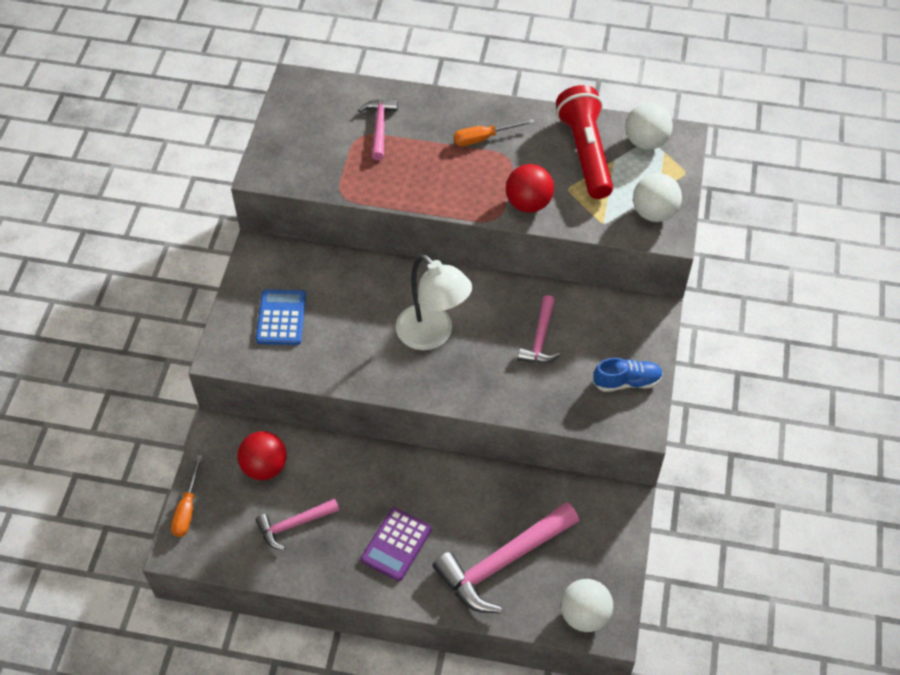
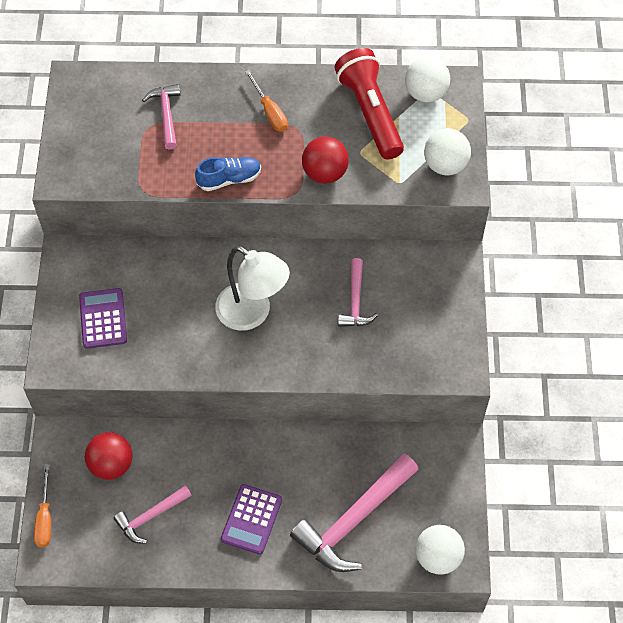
camera: 10 degrees left, 5 degrees up
blue calculator [256,289,306,345] -> purple calculator [79,288,127,349]
orange screwdriver [454,119,534,146] -> orange screwdriver turned 90 degrees counterclockwise [245,70,288,132]
blue shoe [593,358,663,392] -> blue shoe moved to [195,157,261,191]

